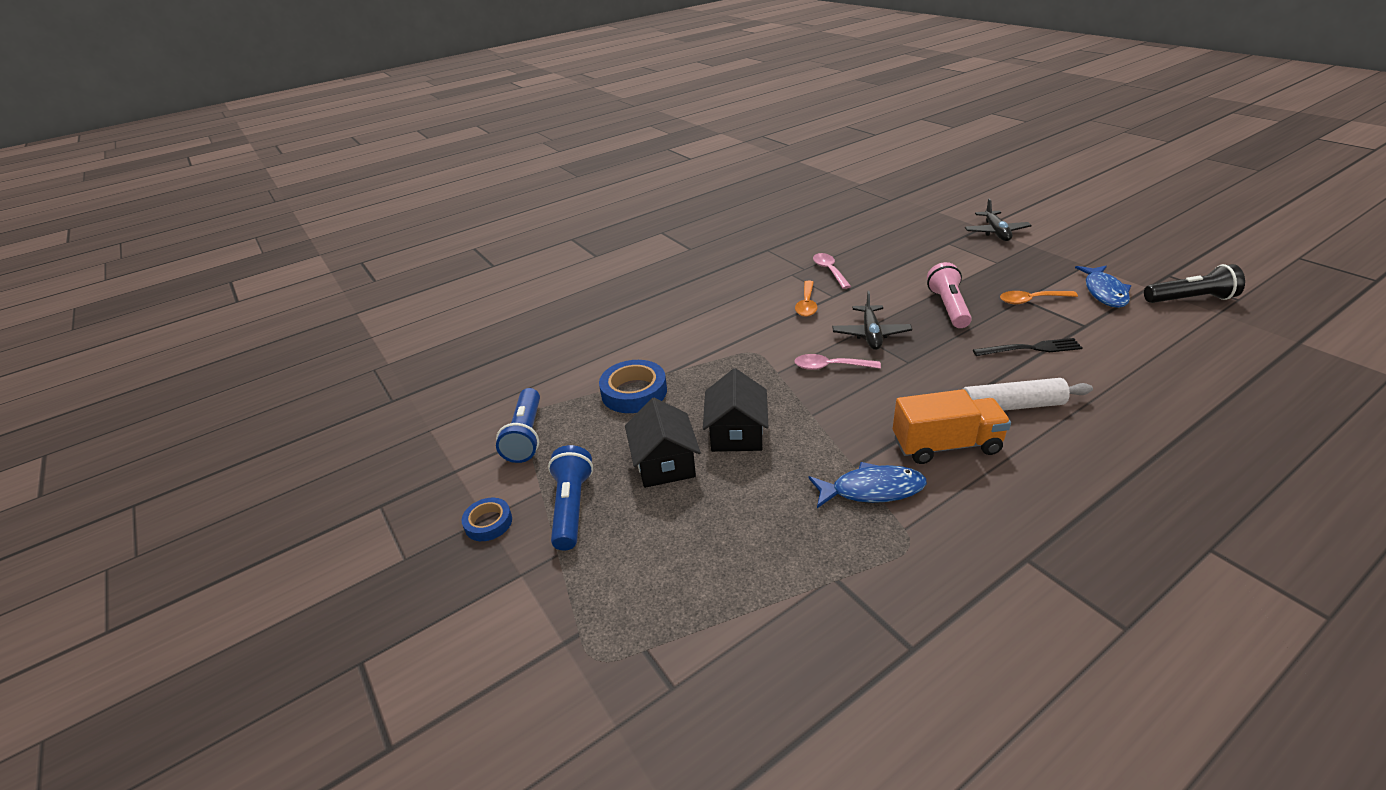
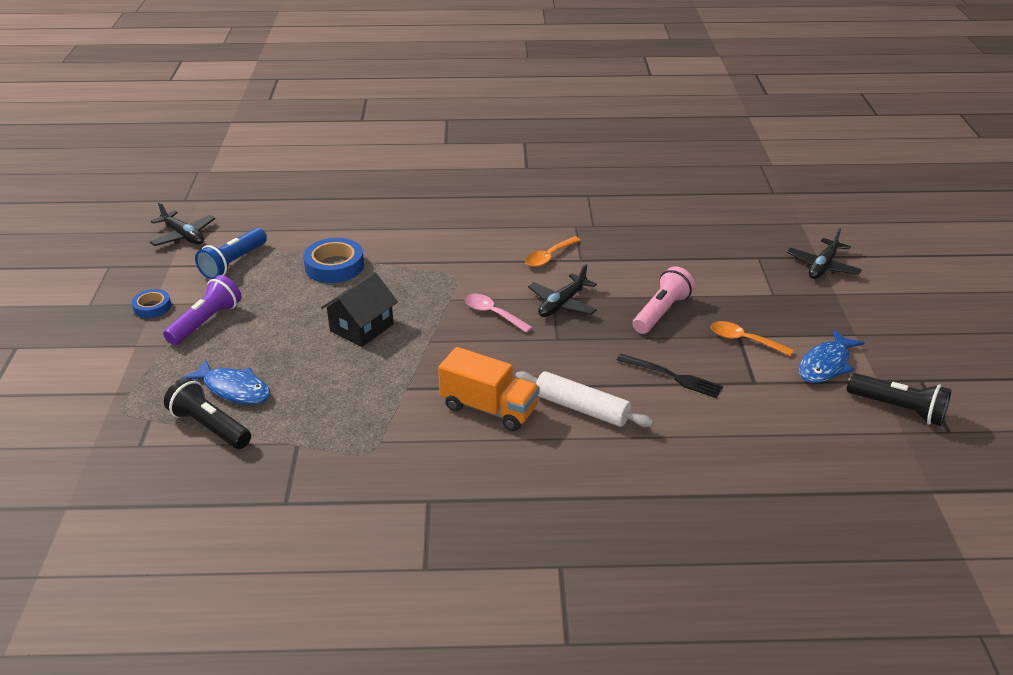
camera: 30 degrees right, 0 degrees up
blue flashlight [548,445,593,551] -> purple flashlight [163,275,241,345]
black house [625,397,701,488] -> none
blue fish [808,462,927,508] -> blue fish moved to [181,359,271,404]
pink spoon [813,253,851,289] -> none
none -> black plane [150,202,216,246]
none -> black flashlight [164,378,251,449]

